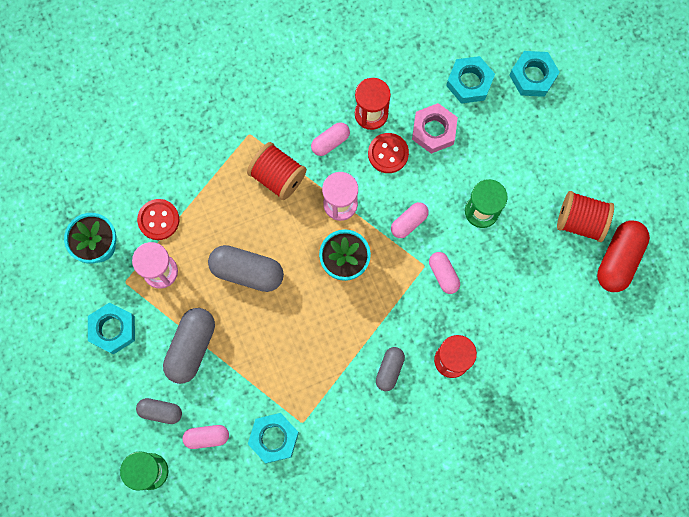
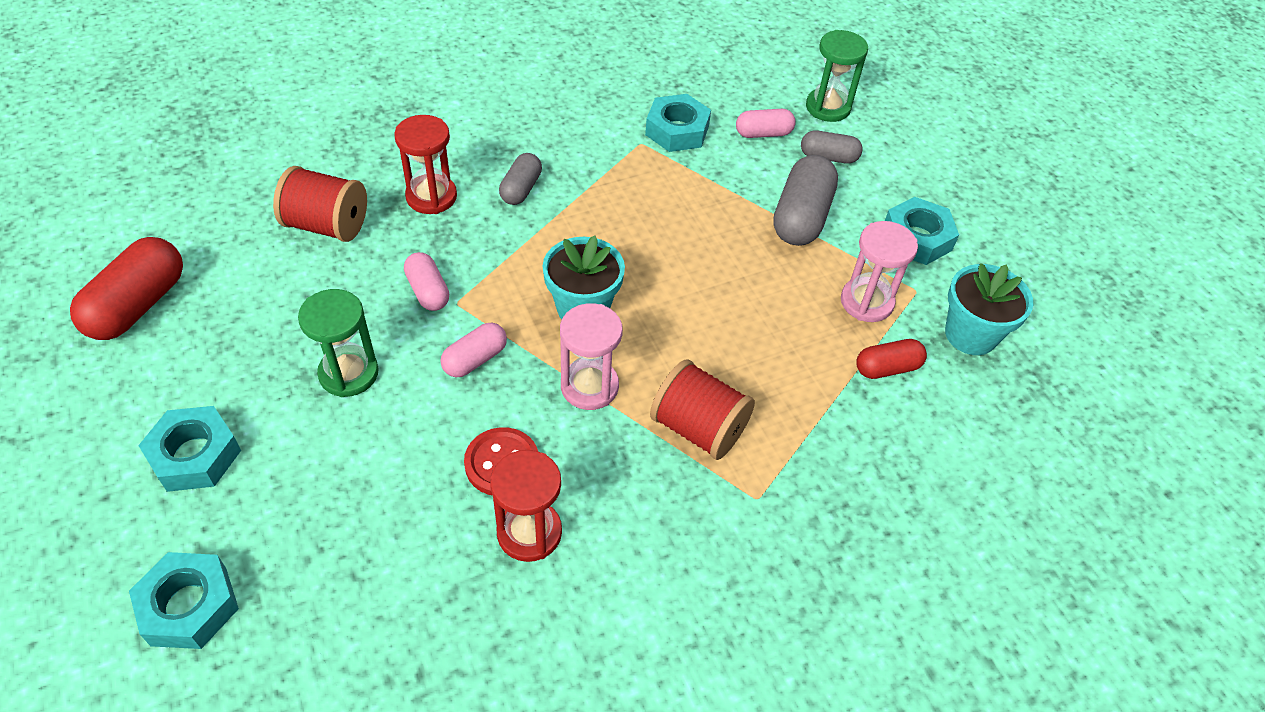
camera: 175 degrees right, 25 degrees down
red button [137,199,179,240] -> red capsule [857,339,927,379]
grey capsule [208,245,284,292] -> none
pink capsule [311,122,350,156] -> none
pink nut [412,103,458,154] -> none
turquoise nut [446,56,495,104] -> turquoise nut moved to [138,406,241,492]
red spool [557,191,614,242] -> red spool moved to [273,166,367,242]

